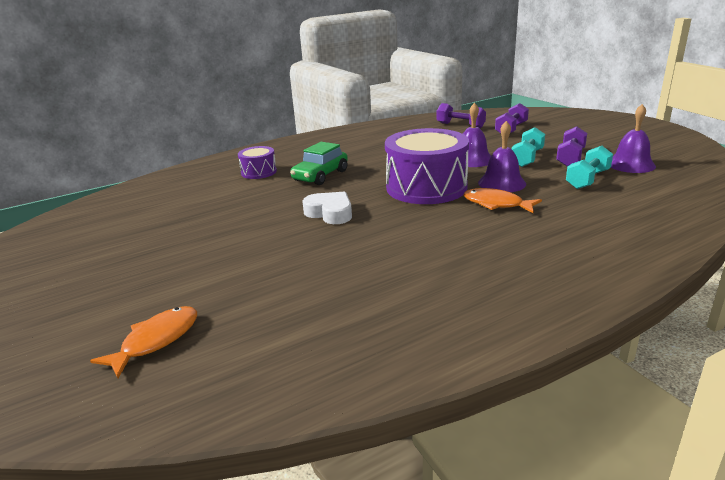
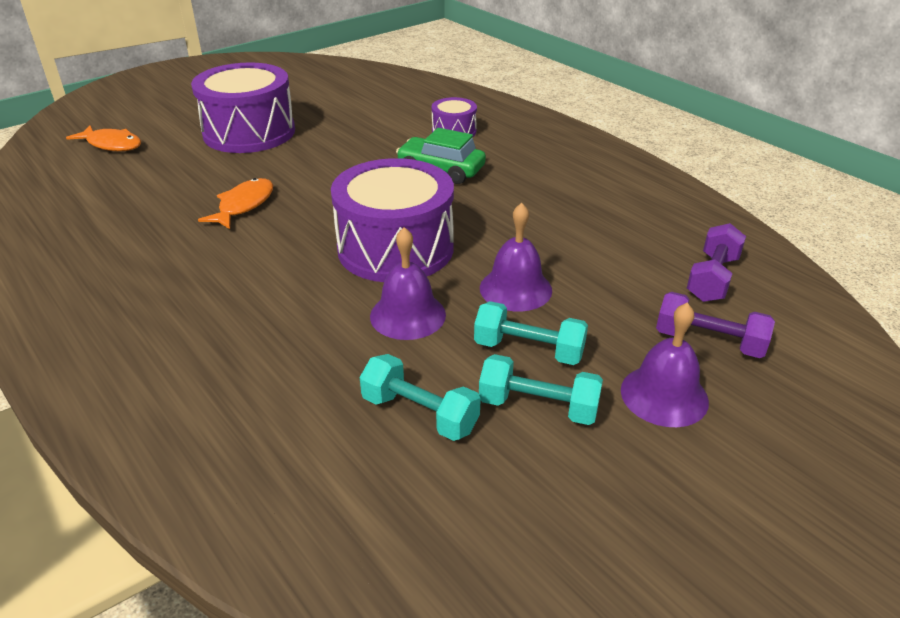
camera: 80 degrees right, 10 degrees up
white heart [302,192,352,224] -> none
orange fish [464,188,542,214] -> orange fish moved to [198,178,273,229]
purple dumbbell [556,126,587,167] -> turquoise dumbbell [479,354,603,425]
purple bell [611,104,656,173] -> purple bell moved to [621,303,709,427]
none -> purple drum [191,62,295,153]

